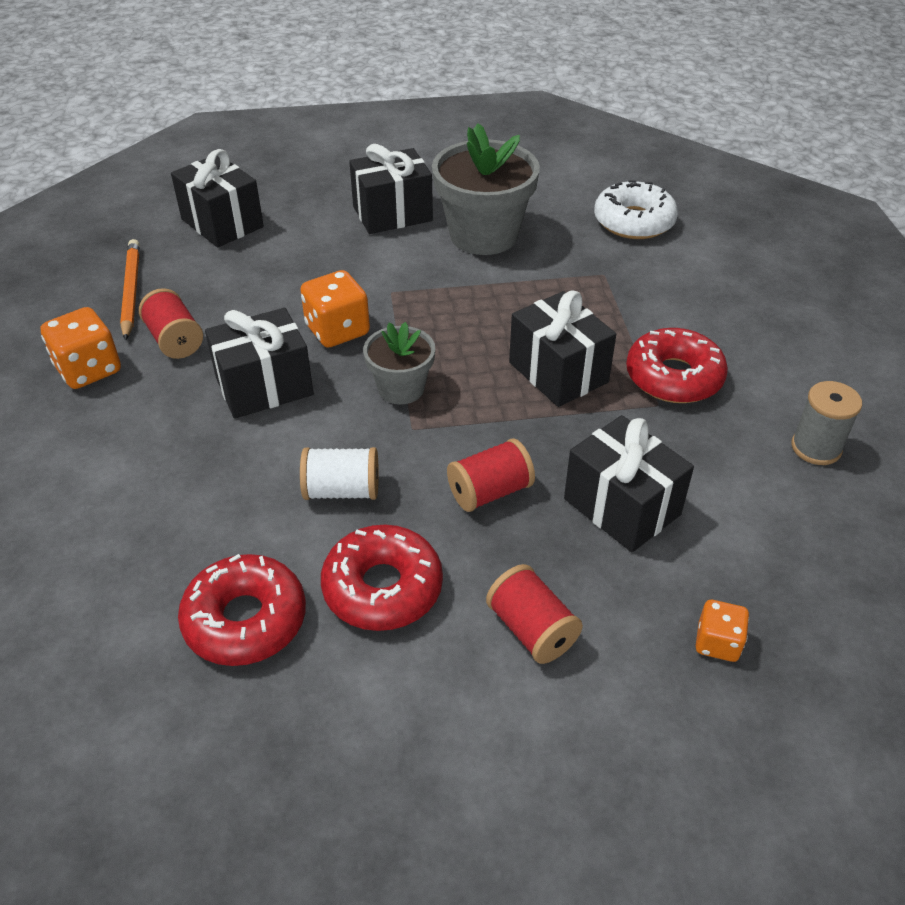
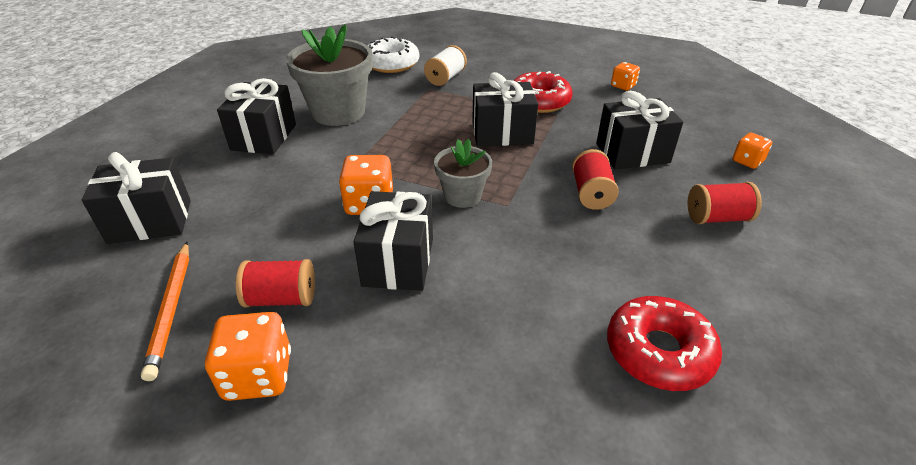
camera: 60 degrees left, 5 degrees down
orange pencil [120,239,140,341] -> orange pencil turned 120 degrees counterclockwise [141,242,189,381]
white spool [300,447,379,500] -> white spool moved to [424,45,467,86]
red donut [321,525,443,631] -> none
grey spool [791,381,862,465] -> orange dice [611,62,640,91]

